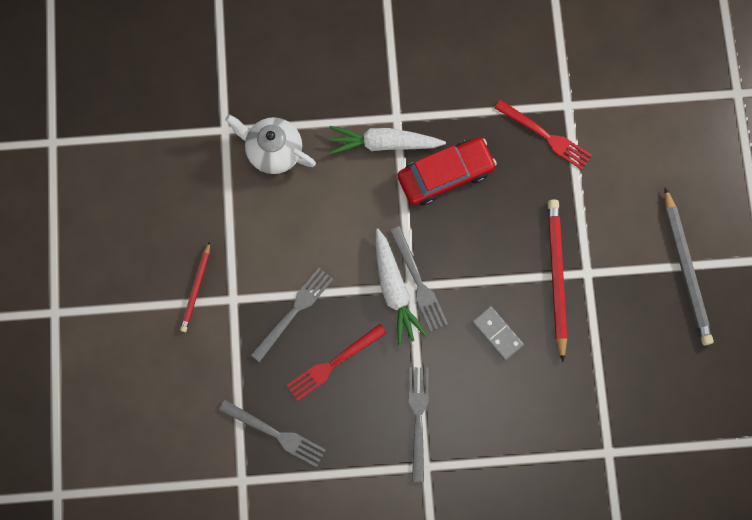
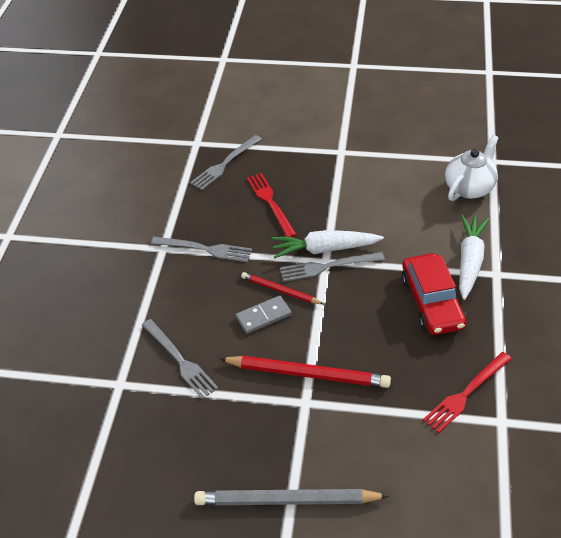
camera: 105 degrees right, 30 degrees down
red pencil [180,242,210,332] -> red pencil moved to [241,272,324,304]
grey fork [251,268,333,362] -> grey fork moved to [142,319,218,399]

